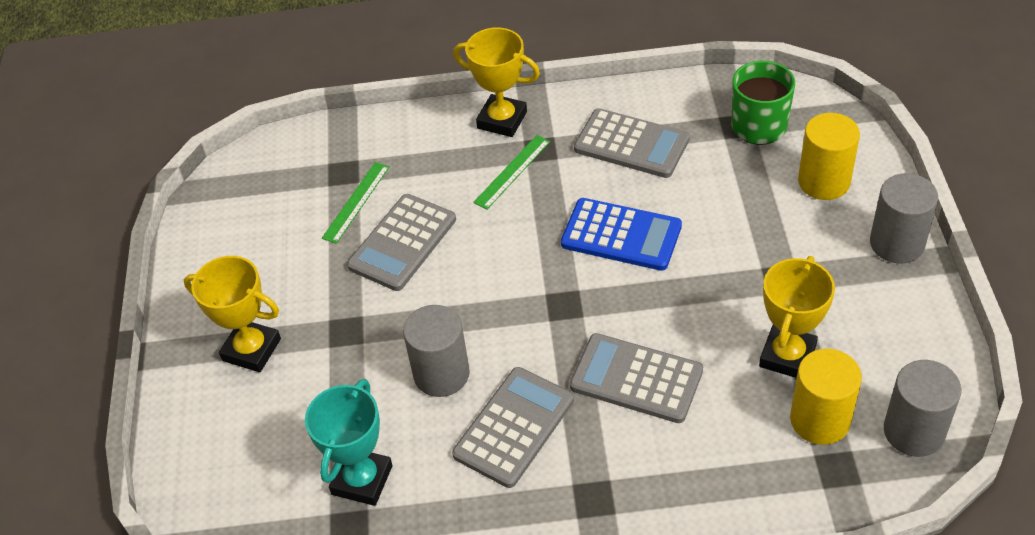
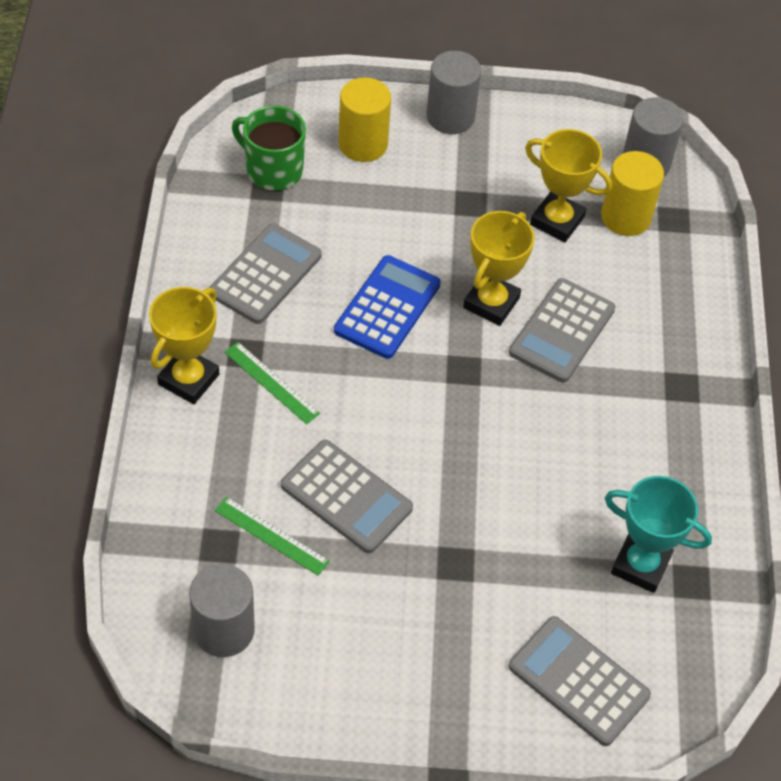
camera: 90 degrees left, 5 degrees up
yellow trophy [184,256,281,372] -> yellow trophy moved to [463,211,535,326]
grey cylinder [403,305,470,397] -> grey cylinder moved to [189,564,255,657]
grey calculator [452,367,574,488] -> grey calculator moved to [509,616,651,746]

